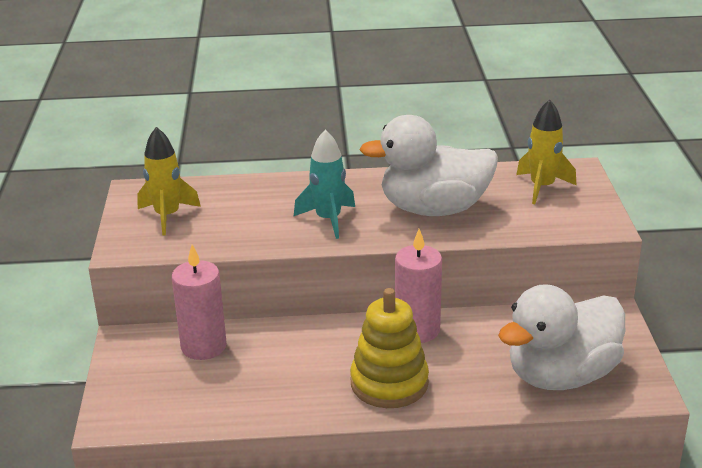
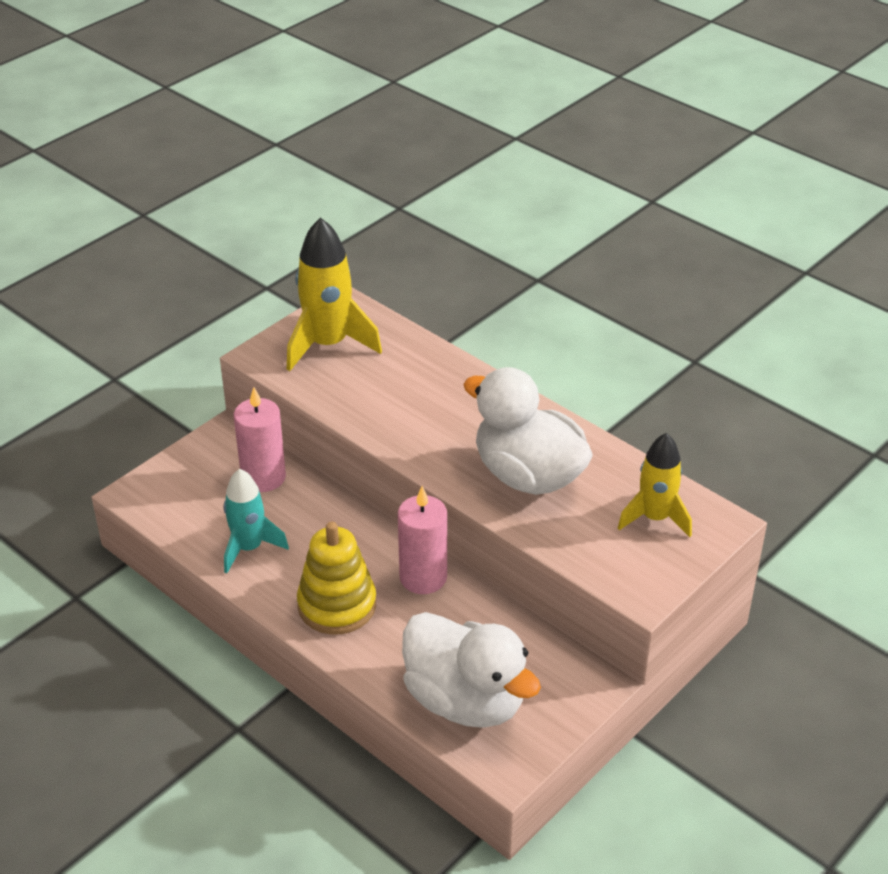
camera: 45 degrees right, 10 degrees up
yellow rocket [137,127,201,236] -> yellow rocket [287,217,382,371], size x1.50
turquoise rocket [294,130,355,239] -> turquoise rocket moved to [224,469,289,573]
white duck [498,284,625,390] -> white duck turned 150 degrees counterclockwise [402,612,541,728]

